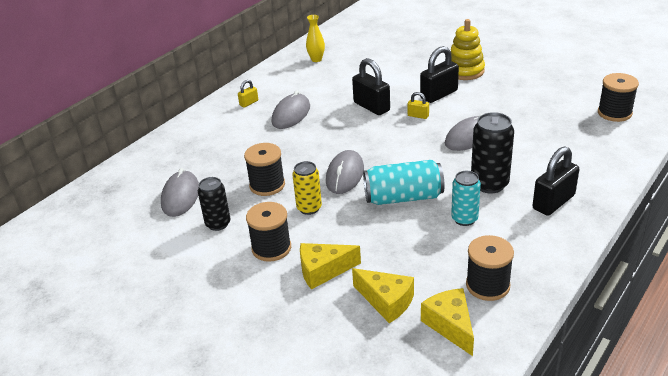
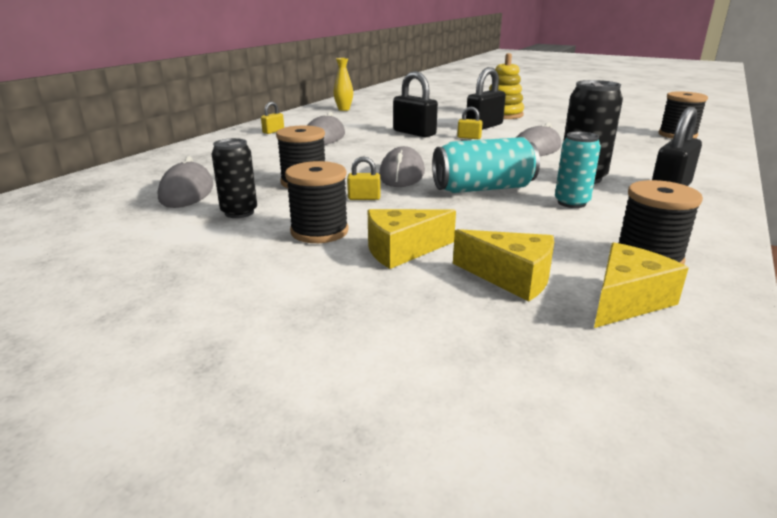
camera: 10 degrees left, 10 degrees down
yellow can [292,161,322,215] -> yellow padlock [347,156,380,200]
yellow cheese [421,288,474,356] -> yellow cheese turned 75 degrees clockwise [594,242,688,328]

